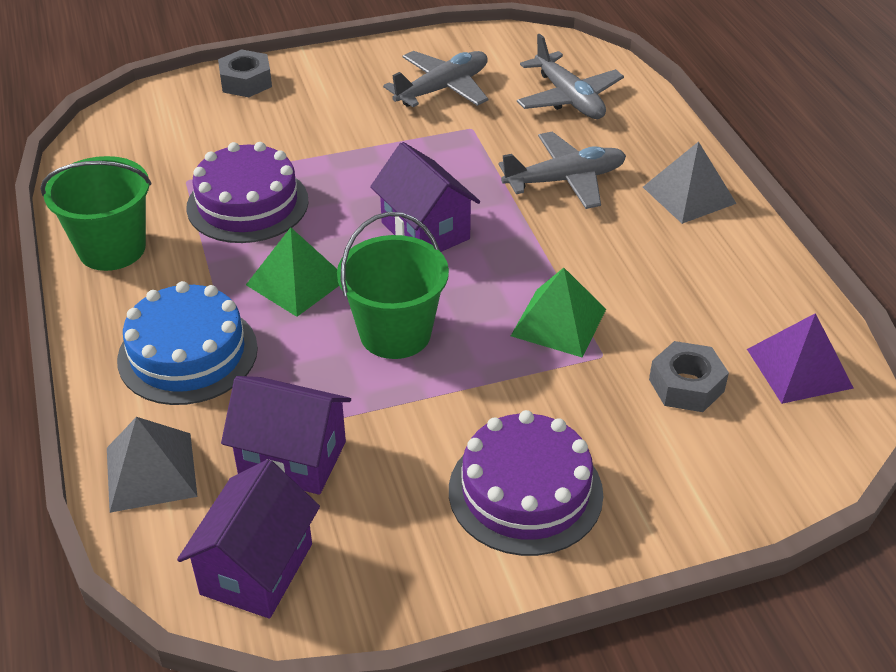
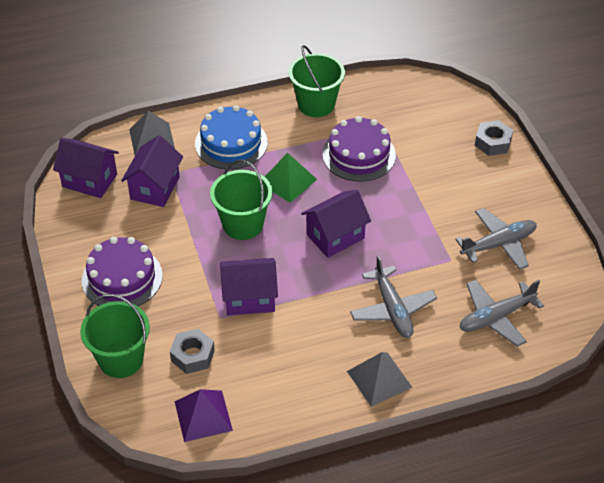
camera: 90 degrees right, 5 degrees up
grey plane [383,51,489,107] -> grey plane turned 75 degrees counterclockwise [455,208,537,270]
green pyramid [511,268,606,357] -> purple house [220,258,278,315]
none -> green bucket [80,294,150,378]

